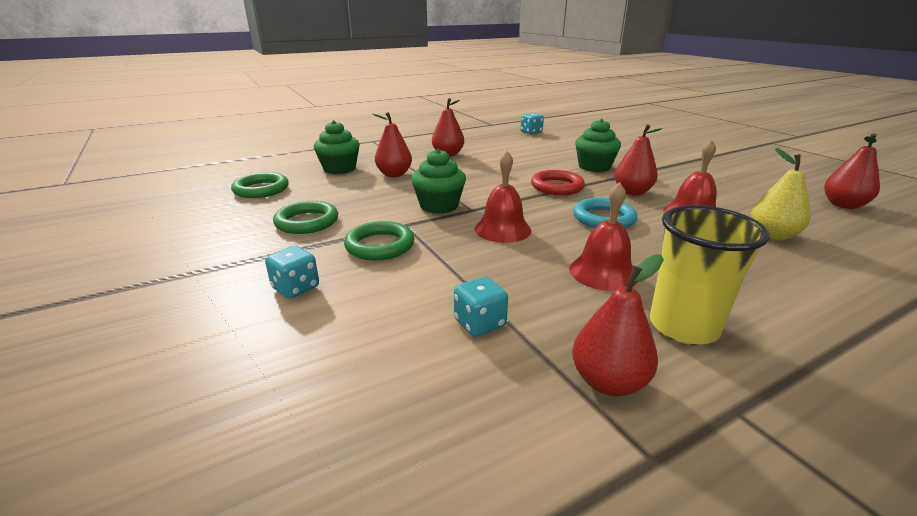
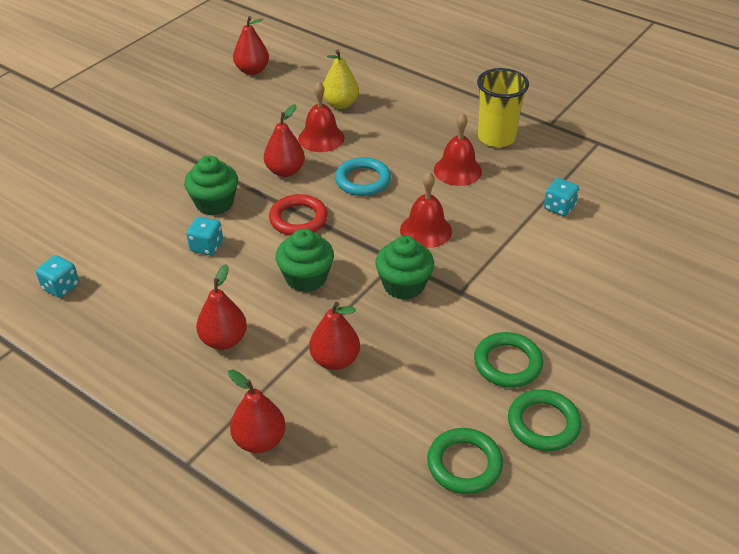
camera: 115 degrees left, 15 degrees up
turquoise dice [265,246,319,298] -> turquoise dice moved to [187,217,223,255]
green cupcake [314,120,360,174] -> green cupcake moved to [275,229,334,292]
green ring [344,221,414,261] -> green ring moved to [508,389,581,451]
red pear [572,255,664,396] -> red pear moved to [228,370,286,453]

